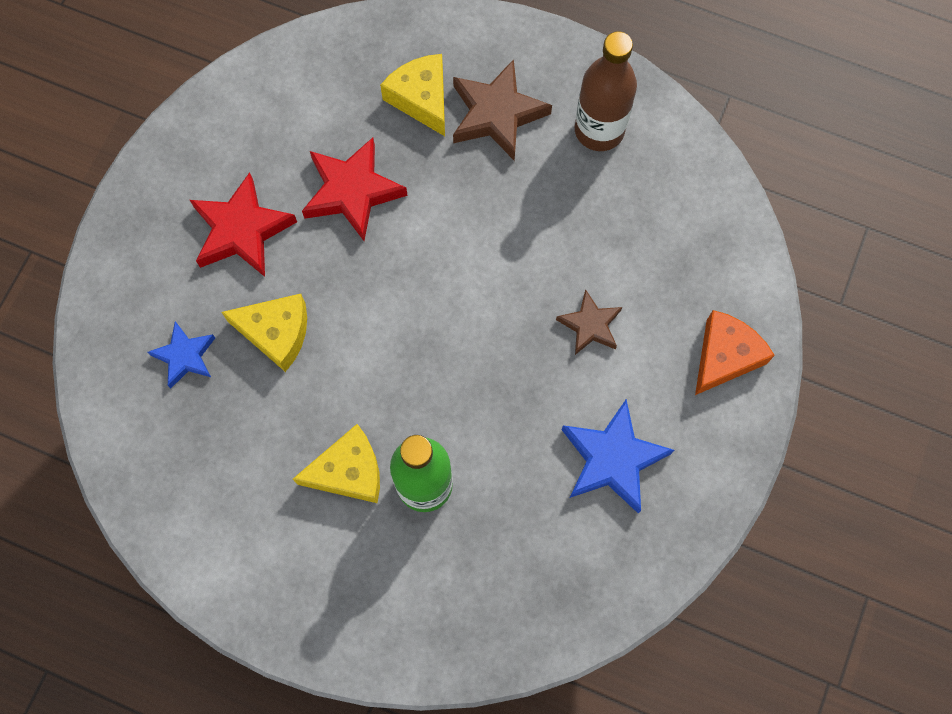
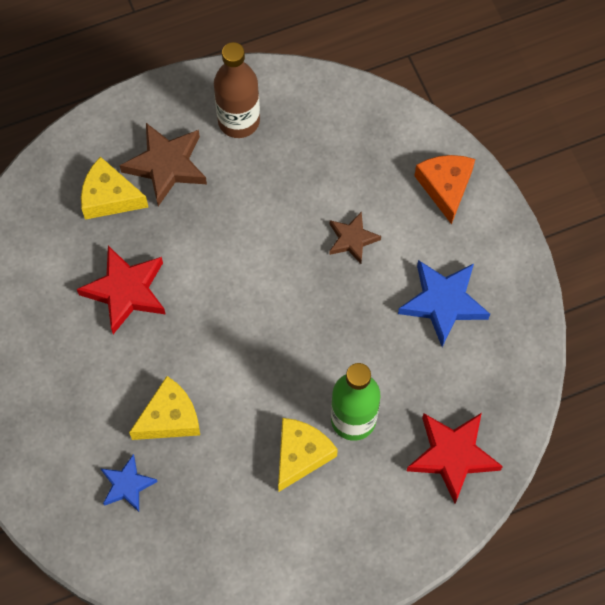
camera: 45 degrees left, 5 degrees down
red star [190,172,297,277] -> red star moved to [407,413,503,504]

